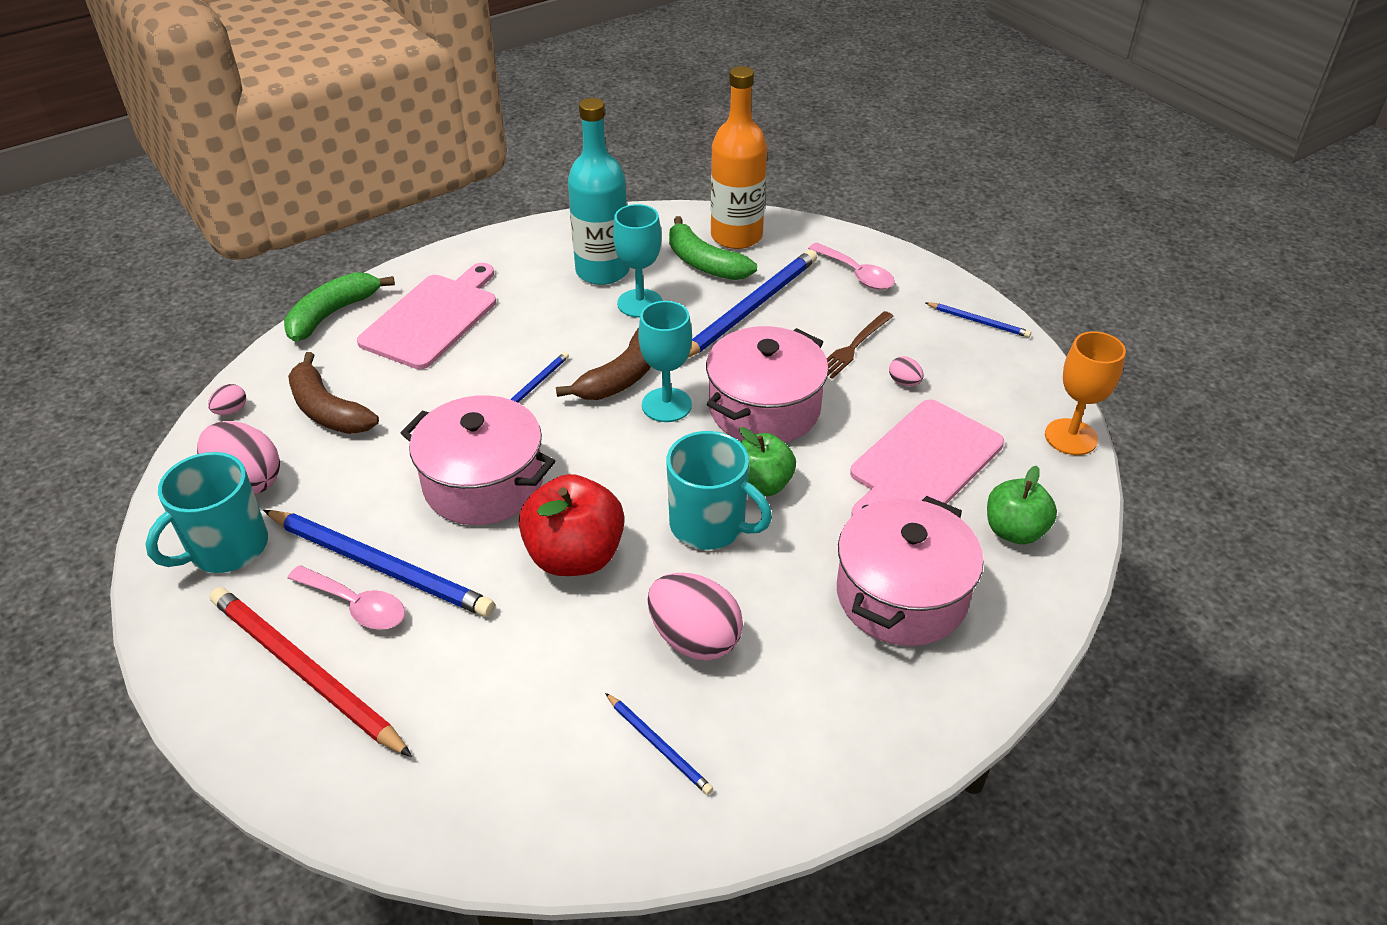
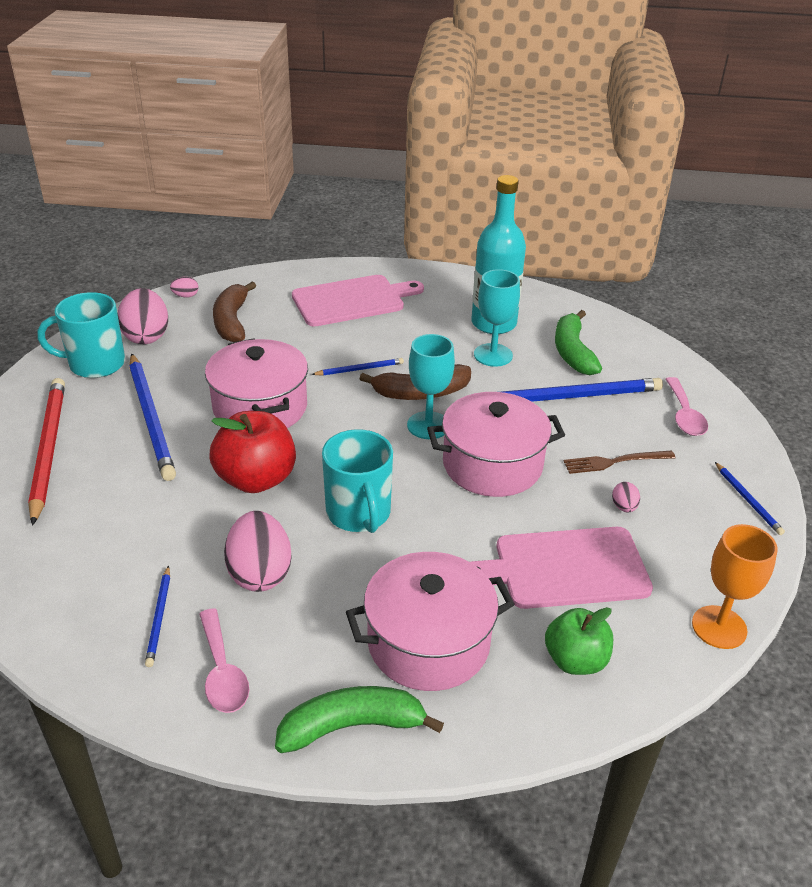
camera: 40 degrees right, 5 degrees down
green banana [284,272,395,342] -> green banana moved to [275,686,444,753]
pink spoon [288,565,405,630] -> pink spoon moved to [199,608,249,713]
orange bottle [711,66,767,249] -> none
green apple [739,427,796,496] -> none

